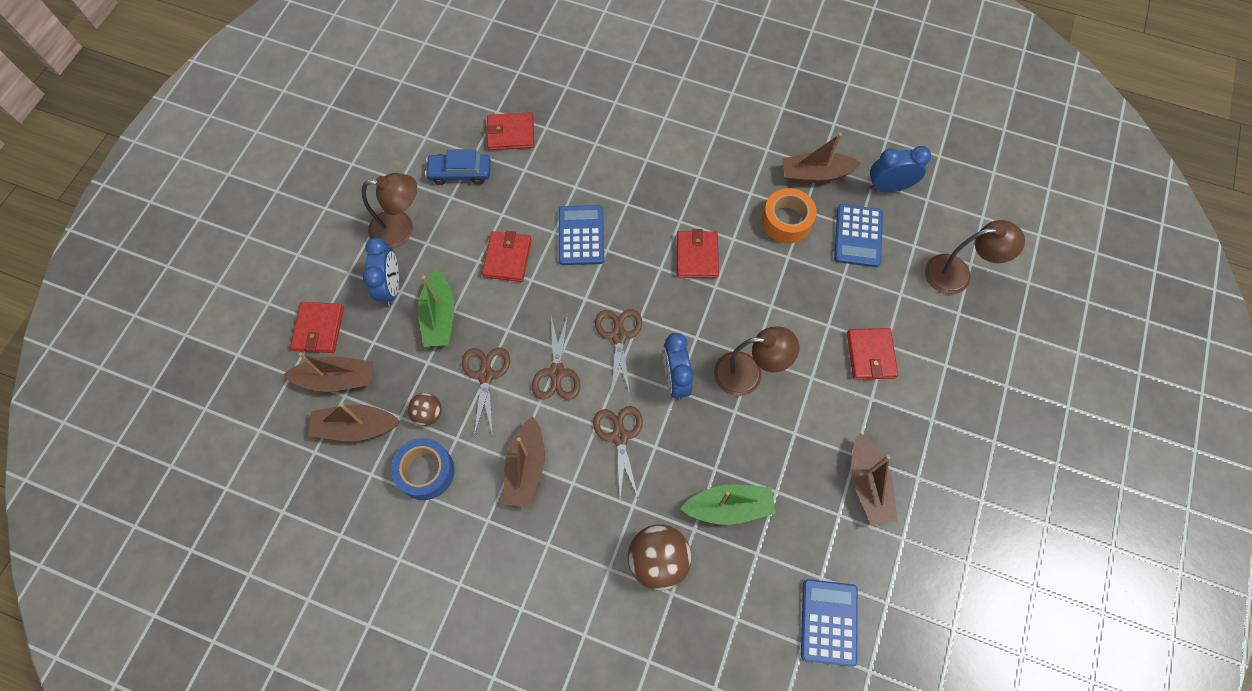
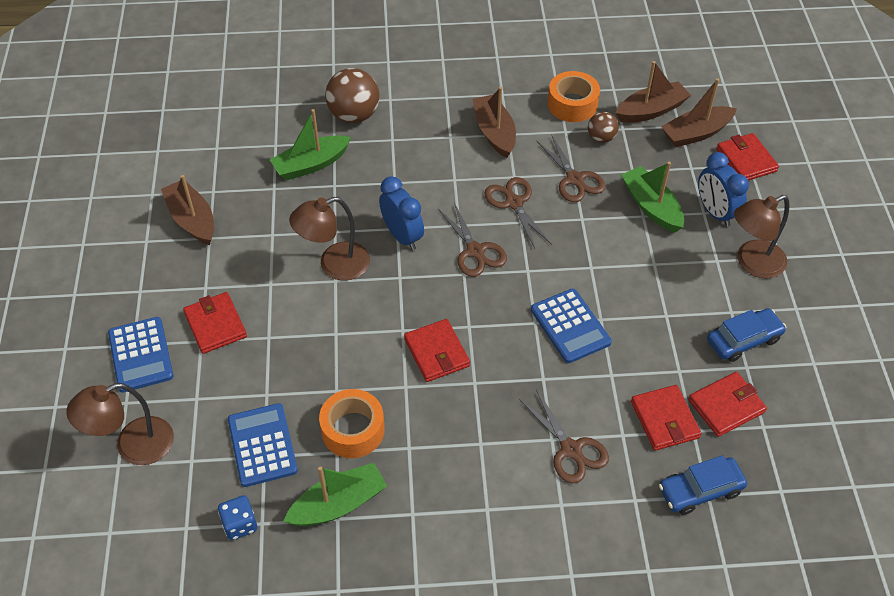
camera: 155 degrees right, 15 degrees down
blue tape [391,438,455,500] -> orange tape [548,71,600,122]
red wallet [482,231,532,282] -> red wallet moved to [631,385,702,451]
brown scissors [593,406,643,500] -> brown scissors moved to [519,389,609,484]
brown boat [782,133,862,183] -> green boat [283,463,387,526]
blue calculator [801,579,858,667] -> blue calculator moved to [108,317,173,393]
blue clock [870,146,931,192] -> blue dice [218,495,257,540]
none -> blue car [659,455,747,515]

